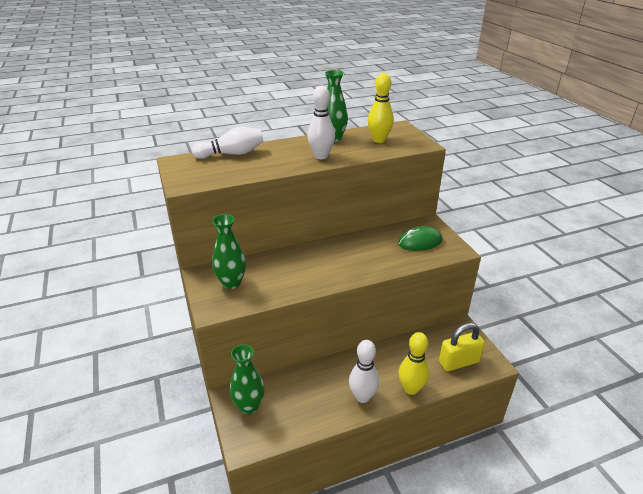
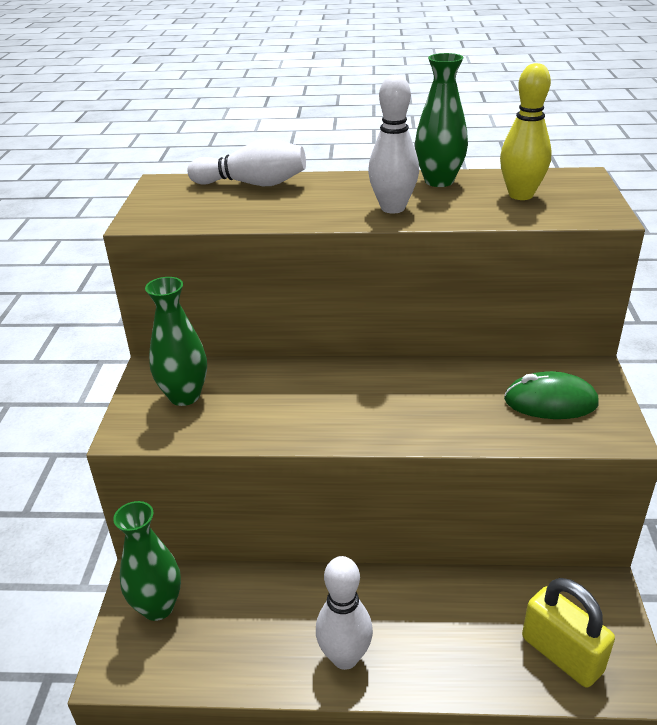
camera: 25 degrees right, 0 degrees up
yellow bowling pin [399,332,429,395] -> none
yellow padlock [439,323,485,371] -> yellow padlock turned 45 degrees clockwise [522,578,615,688]

